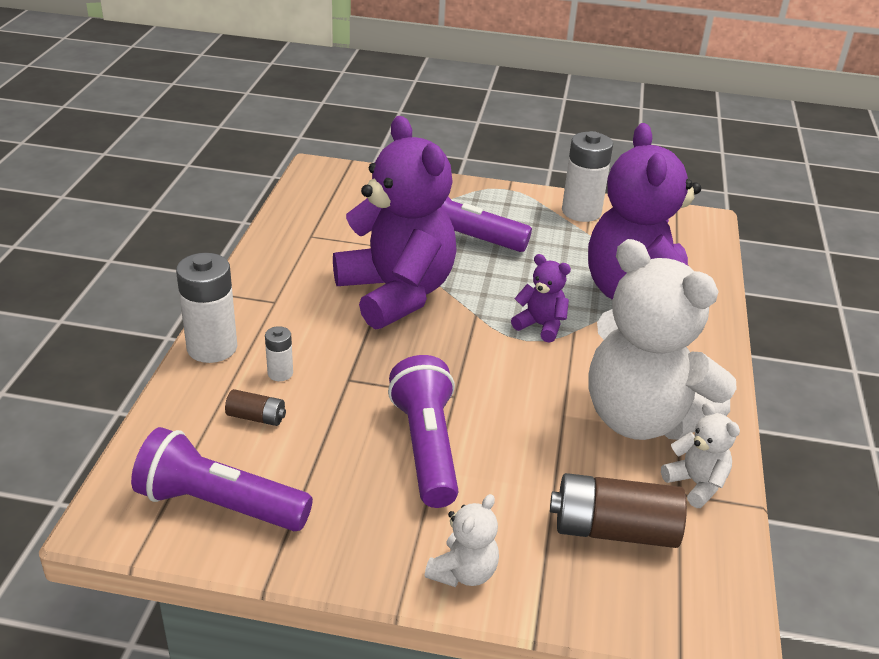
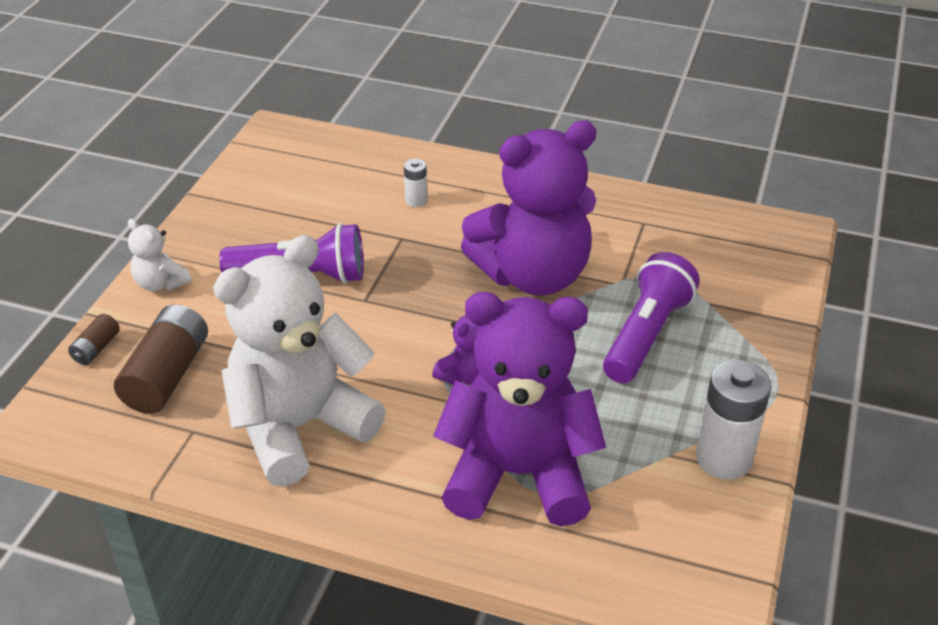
camera: 100 degrees right, 5 degrees up
purple flashlight [131,427,313,531] -> none
white battery [176,253,237,363] -> none
brown battery [225,389,286,426] -> brown battery moved to [68,314,120,365]
white teddy bear [661,402,740,508] -> none

